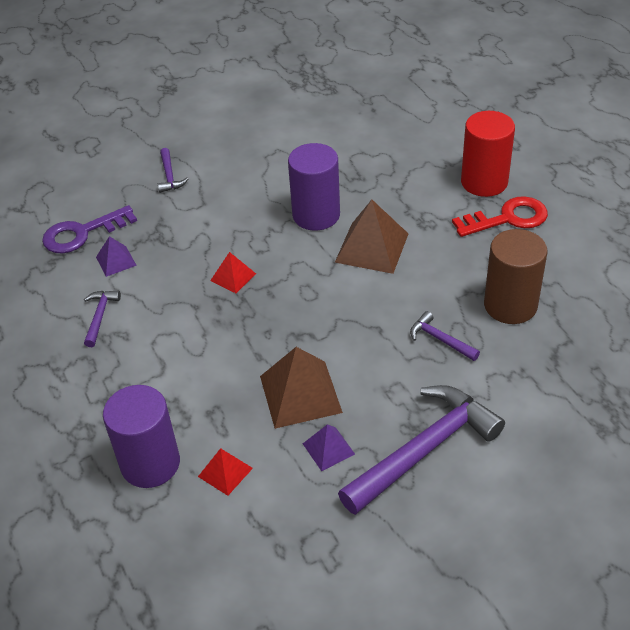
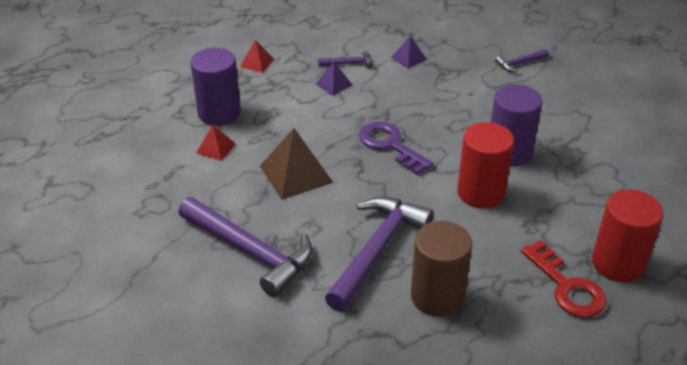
camera: 75 degrees right, 5 degrees down
purple key [42,205,137,253] -> purple key moved to [359,122,434,175]
red pyramid [210,252,256,293] -> red pyramid moved to [240,40,274,73]
purple pyramid [303,424,355,471] -> purple pyramid moved to [316,62,353,96]
brown pyramid [335,200,408,274] -> red cylinder [457,122,514,208]
purple hammer [410,311,480,361] -> purple hammer [325,197,434,312], size x2.20

